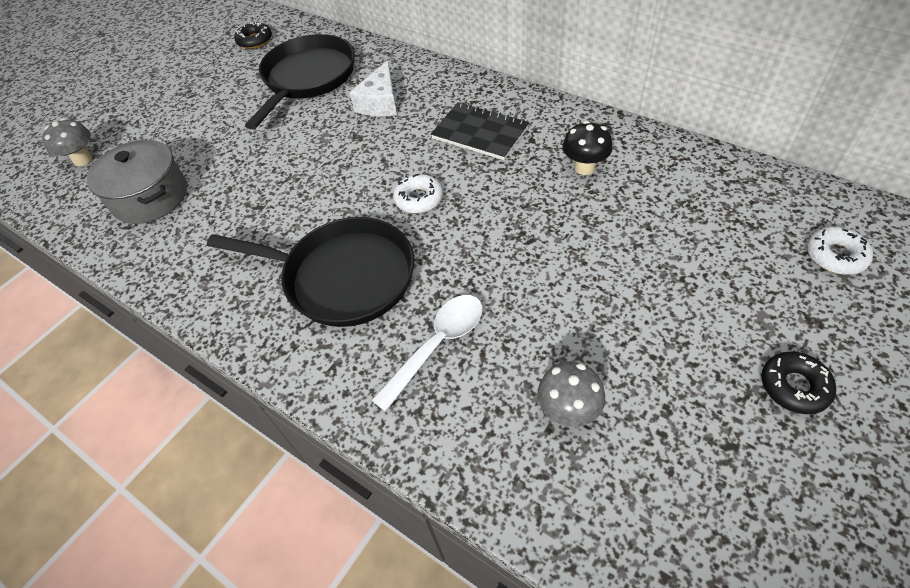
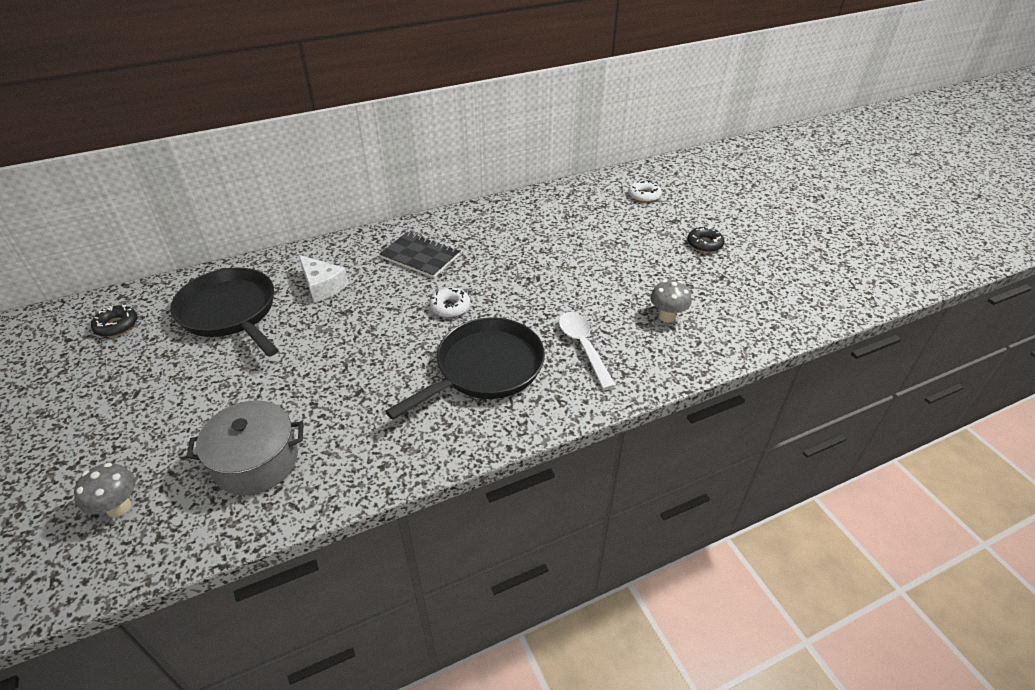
camera: 65 degrees left, 10 degrees down
black notebook [431,102,529,160] -> black notebook turned 60 degrees clockwise [379,232,460,278]
black mushroom [563,121,613,175] -> none

